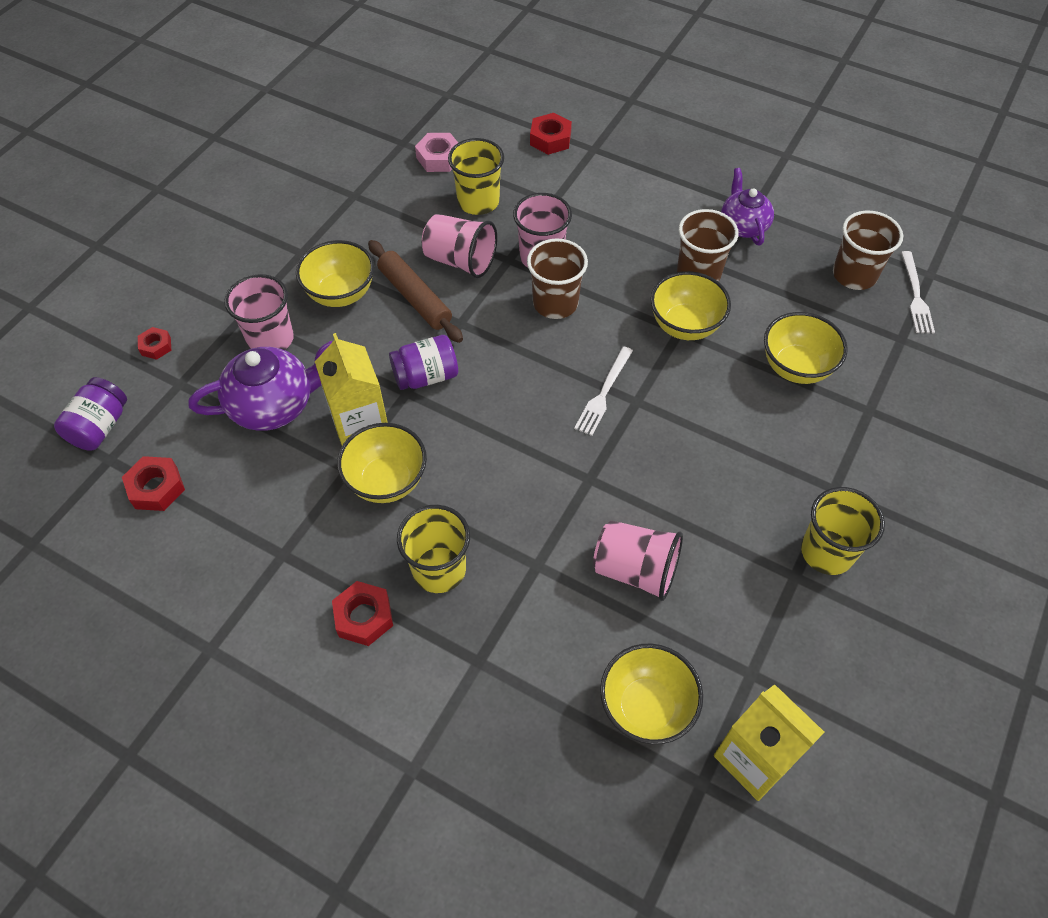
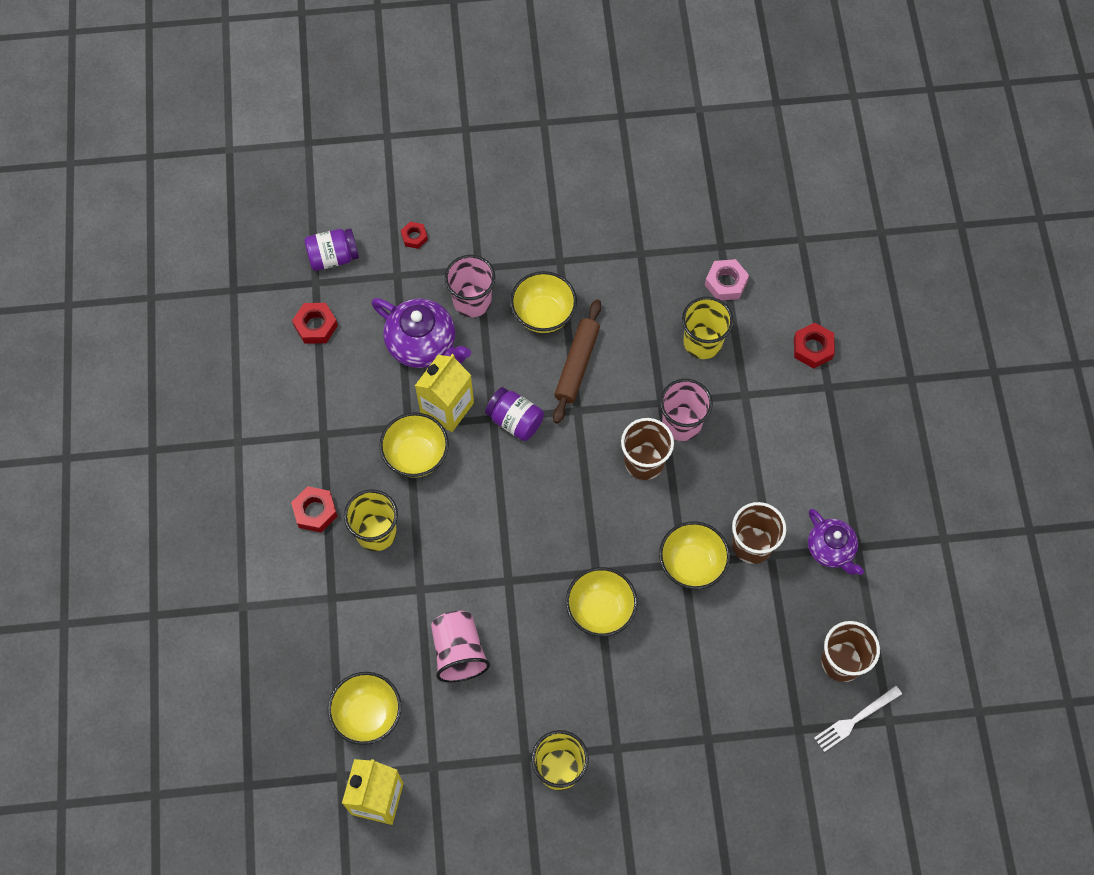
camera: 55 degrees right, 10 degrees up
pink cup [422,214,497,278] -> none
white fork [574,346,633,436] -> none
purple teapot [721,168,774,246] -> purple teapot turned 105 degrees clockwise [808,509,864,575]
yellow bowl [764,312,848,384] -> yellow bowl moved to [566,567,637,637]

